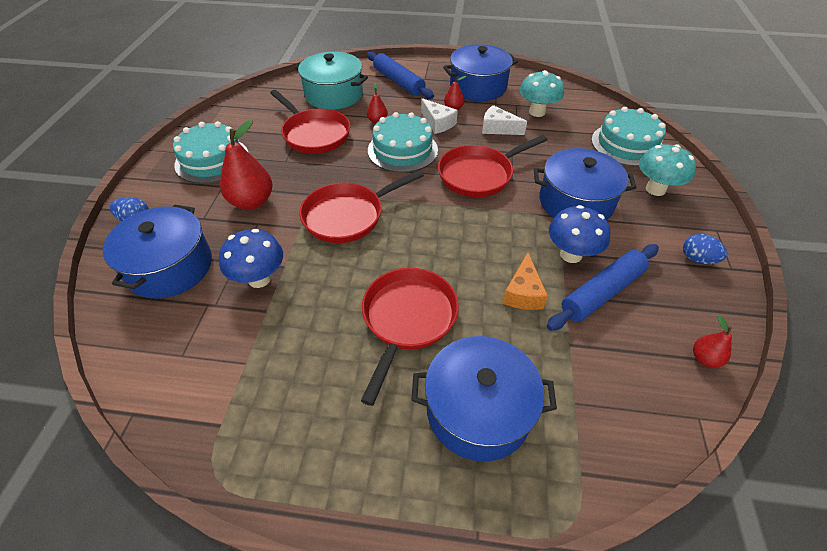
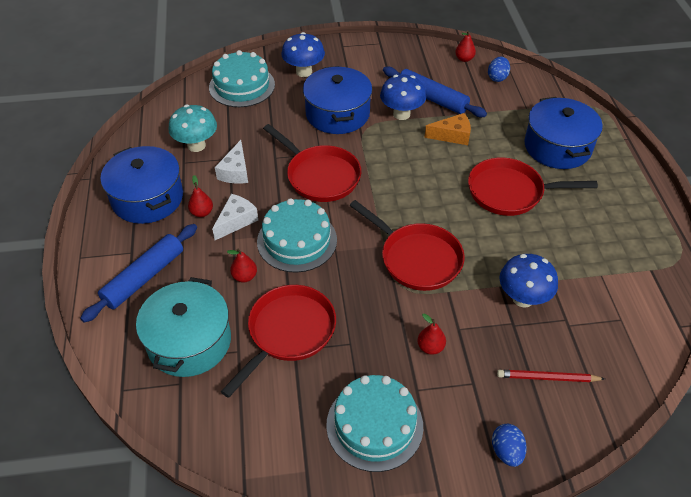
camera: 105 degrees left, 0 degrees up
blue pot [103,204,212,299] -> red pencil [497,370,605,382]
red pear [220,120,272,210] -> red pear [418,313,446,355], size x0.51
turquoise mushroom [639,144,696,196] -> blue mushroom [281,32,325,77]
blue egg [683,234,727,264] -> blue egg moved to [488,57,510,82]

